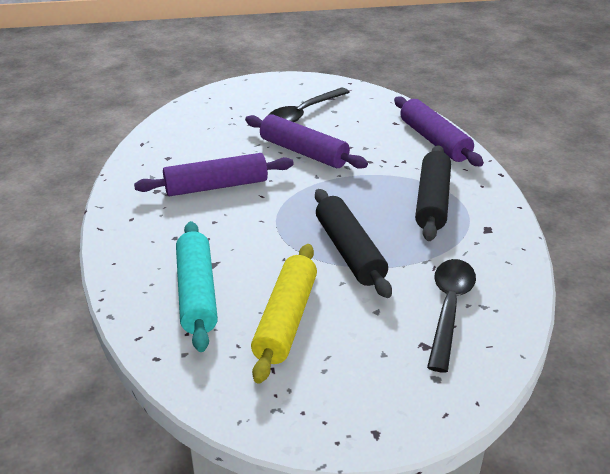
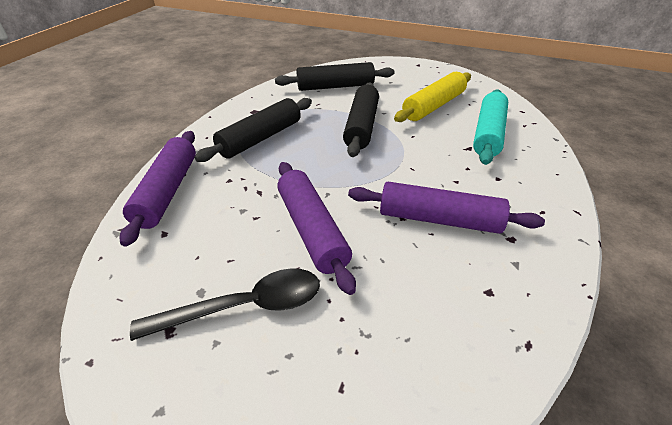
camera: 150 degrees left, 5 degrees up
black spoon [427,259,476,373] -> black rolling pin [275,62,395,91]

